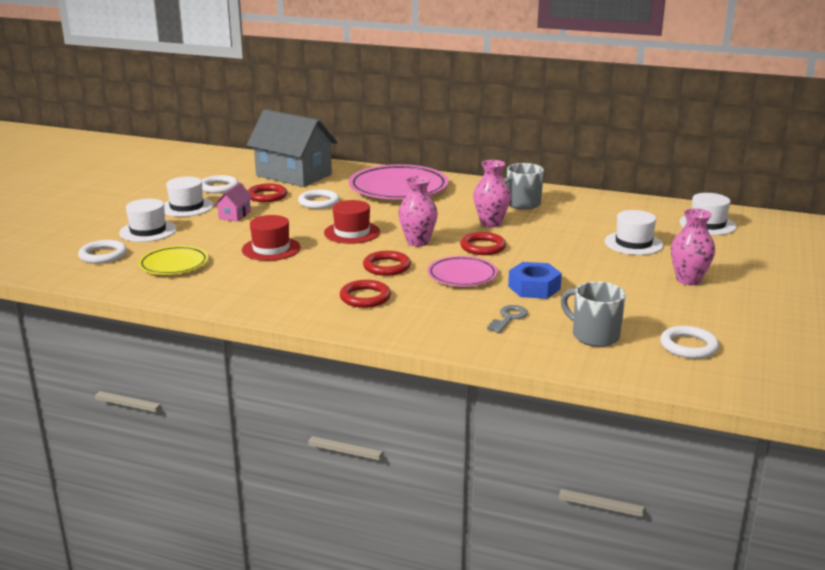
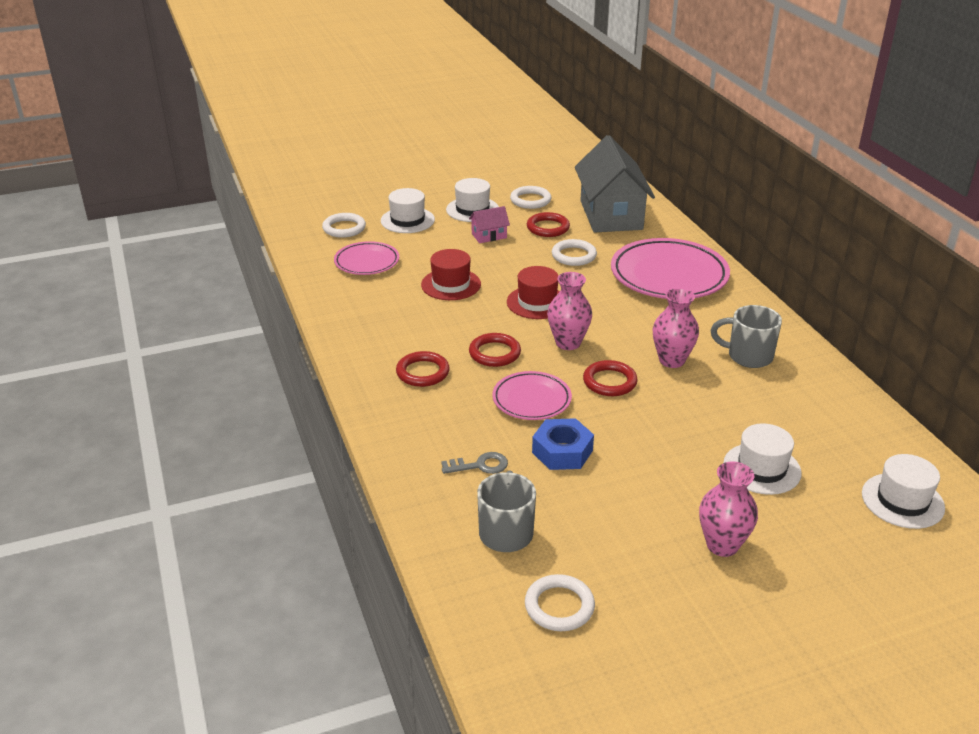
camera: 50 degrees right, 10 degrees up
yellow plate [138,246,208,275] -> pink plate [334,241,399,275]

